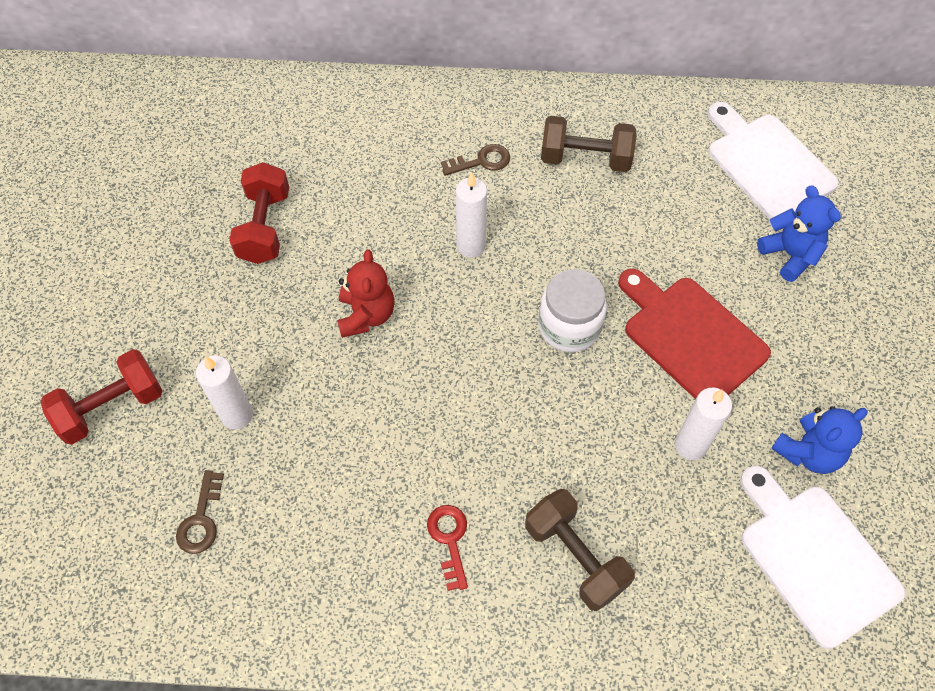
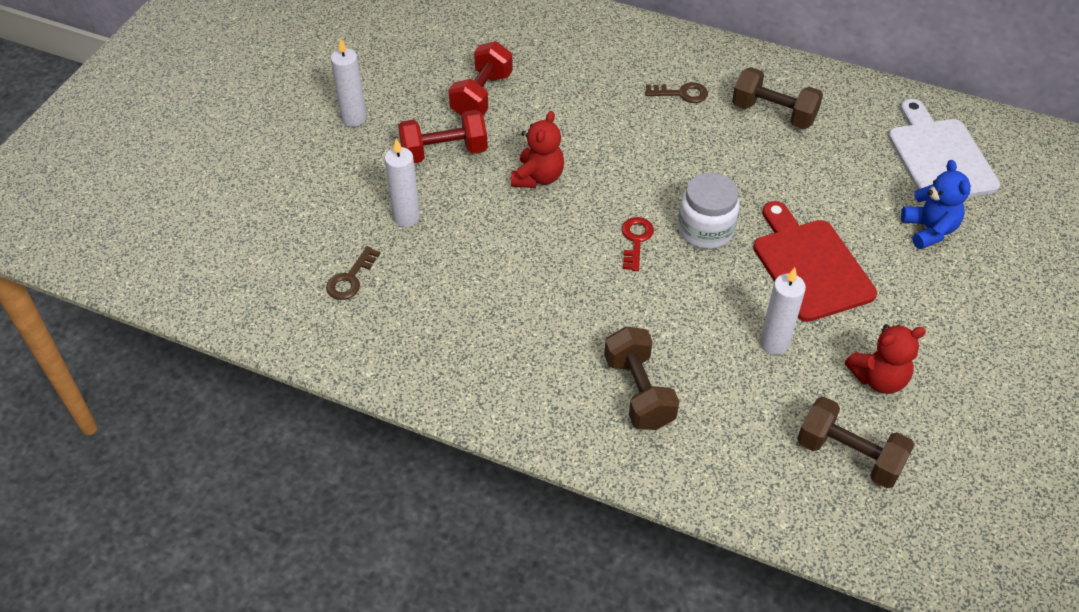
camera: 20 degrees right, 10 degrees down
red dumbbell [41,349,162,445] -> red dumbbell moved to [398,110,488,163]
red key [427,505,468,591] -> red key moved to [622,217,654,271]
white candle [456,172,487,258] -> white candle moved to [331,38,367,127]
white cutting board [740,465,905,649] -> brown dumbbell [797,397,914,488]
blue teddy bear [771,406,868,474] -> red teddy bear [845,324,926,394]

